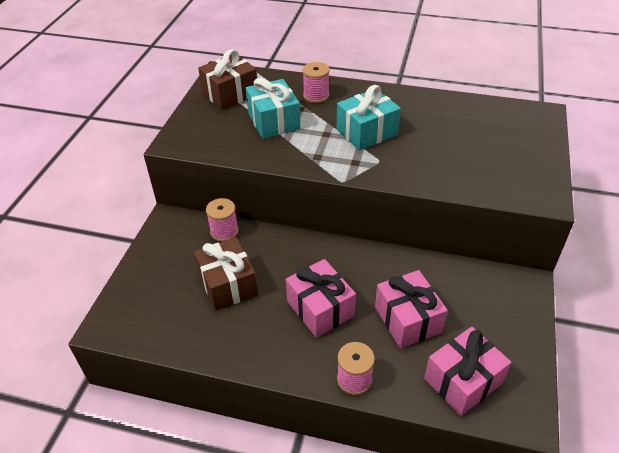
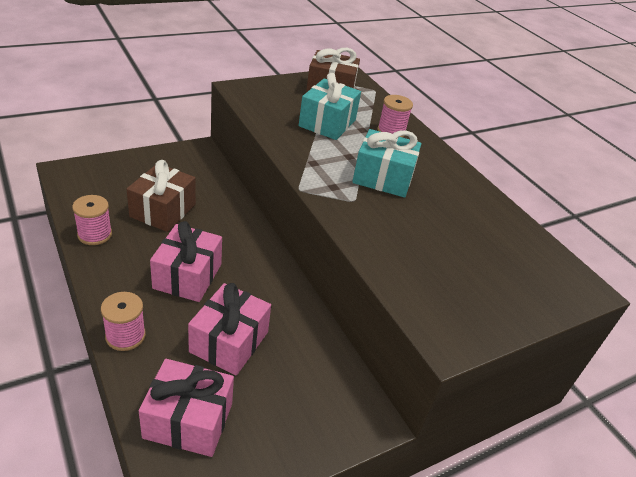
camera: 40 degrees right, 5 degrees down
pink spool [206,198,239,242] -> pink spool moved to [72,195,112,245]

